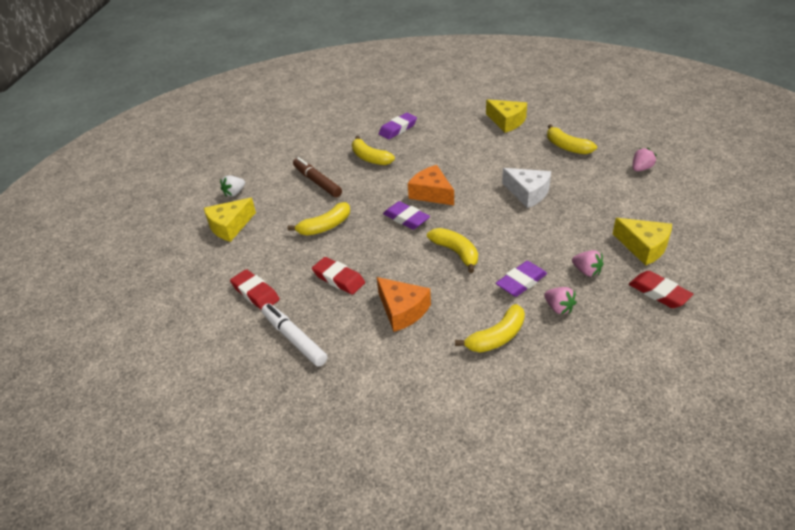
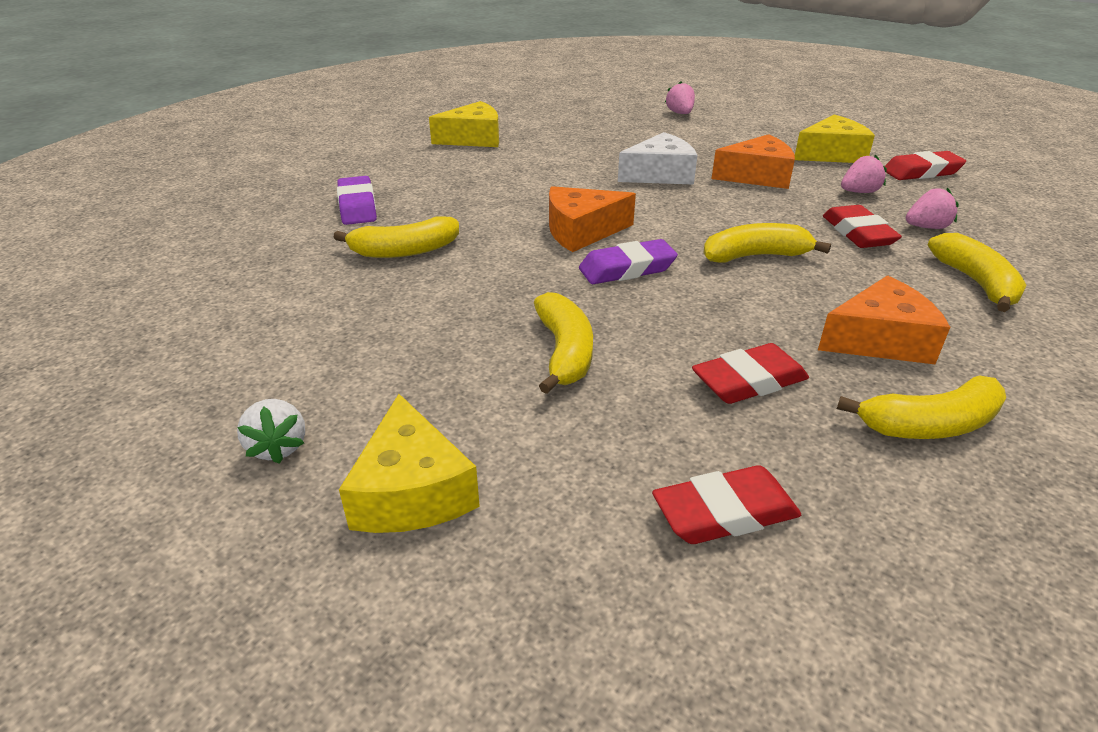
camera: 65 degrees left, 5 degrees down
white marker [261,303,327,367] -> none
brown marker [293,157,342,198] -> none
purple eraser [496,261,547,297] -> red eraser [823,205,902,248]
yellow banana [547,124,597,154] -> yellow banana moved to [837,376,1006,439]
none -> orange cheese [711,134,795,189]

